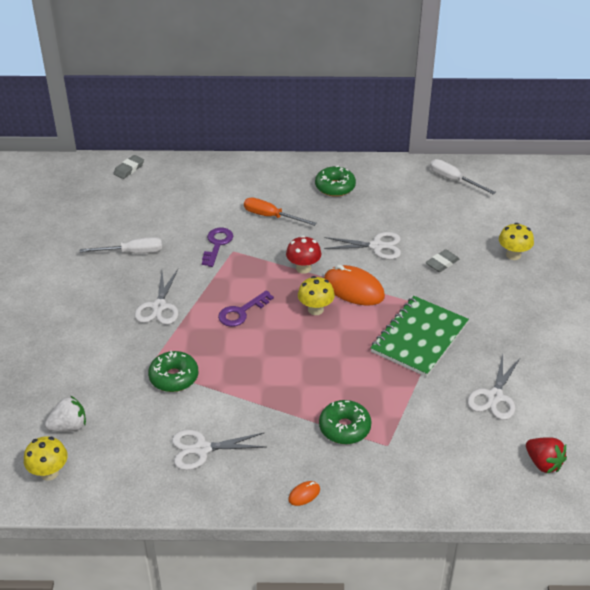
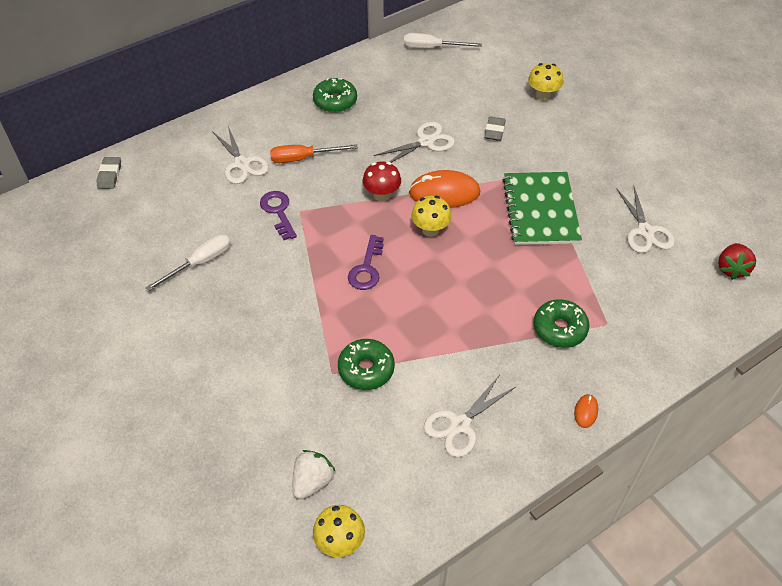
camera: 35 degrees left, 10 degrees up
white scissors [135,269,179,325] -> white scissors moved to [212,126,269,184]
red strawberry [526,437,567,474] -> red strawberry turned 90 degrees clockwise [718,243,756,280]

